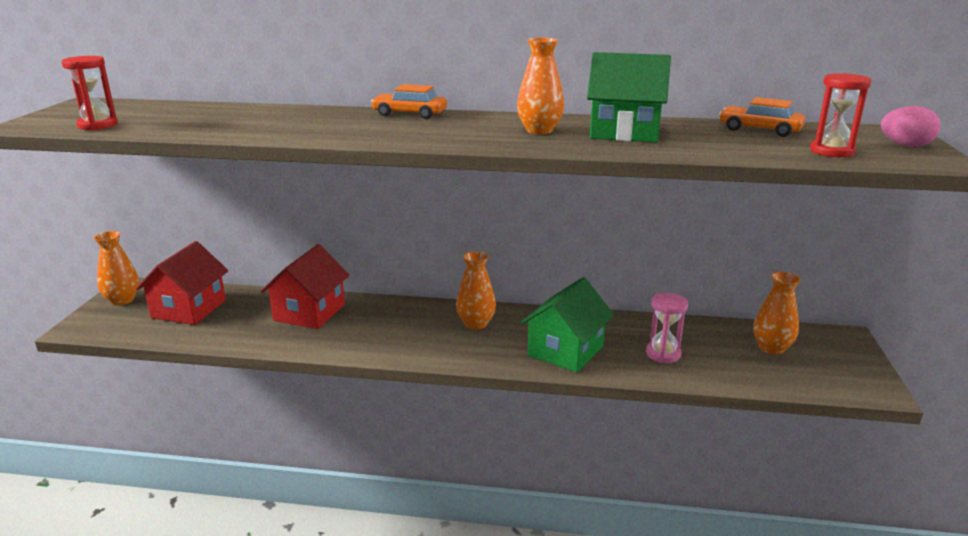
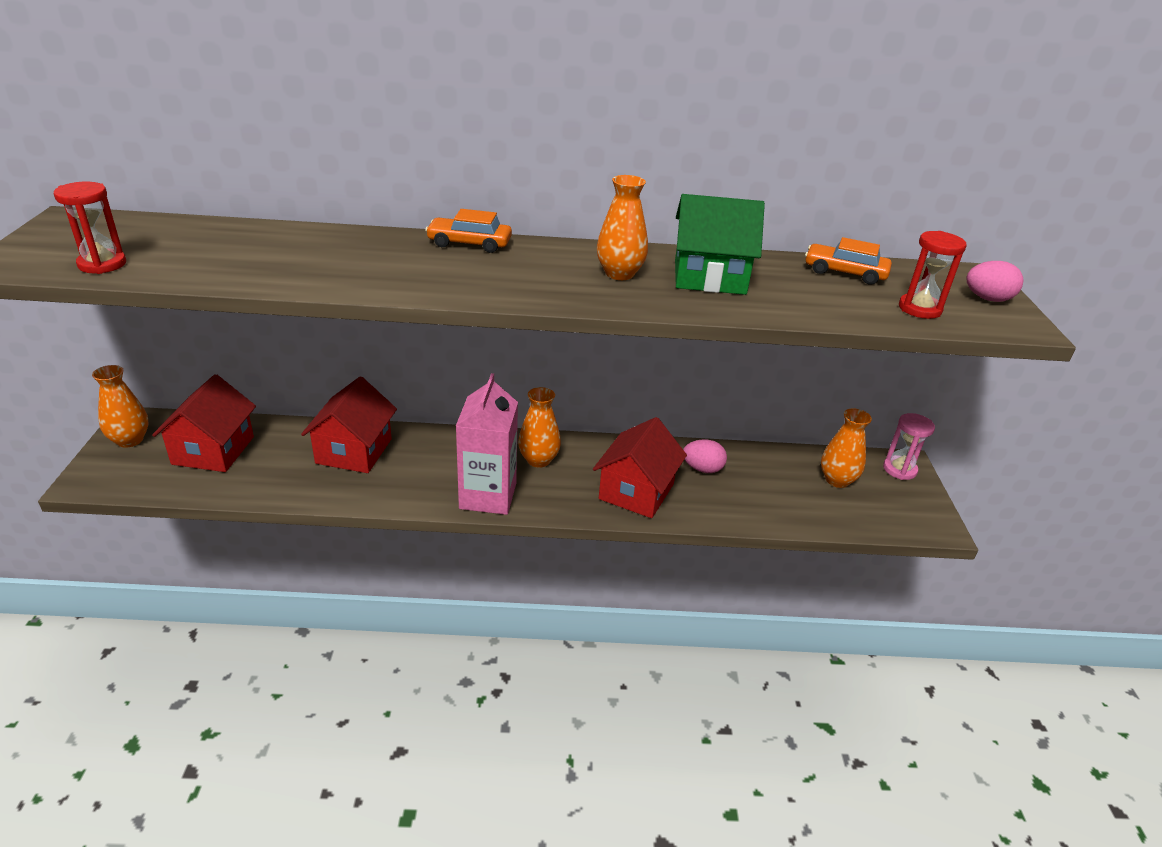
camera: 10 degrees left, 10 degrees up
green house [520,277,614,372] -> red house [593,417,687,518]
pink hourglass [646,293,688,363] -> pink hourglass moved to [883,413,935,480]
none -> pink carton [456,373,518,515]
none -> pink egg [683,439,727,473]

